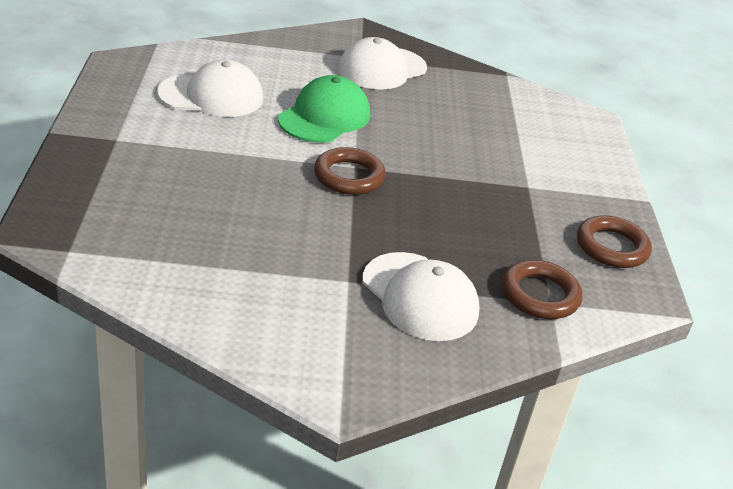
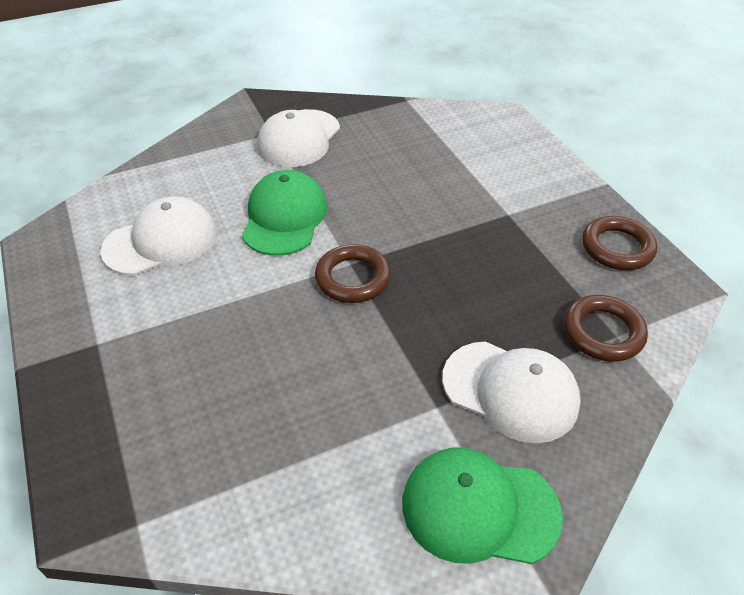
camera: 20 degrees left, 10 degrees up
none -> green cap [402,447,563,564]

